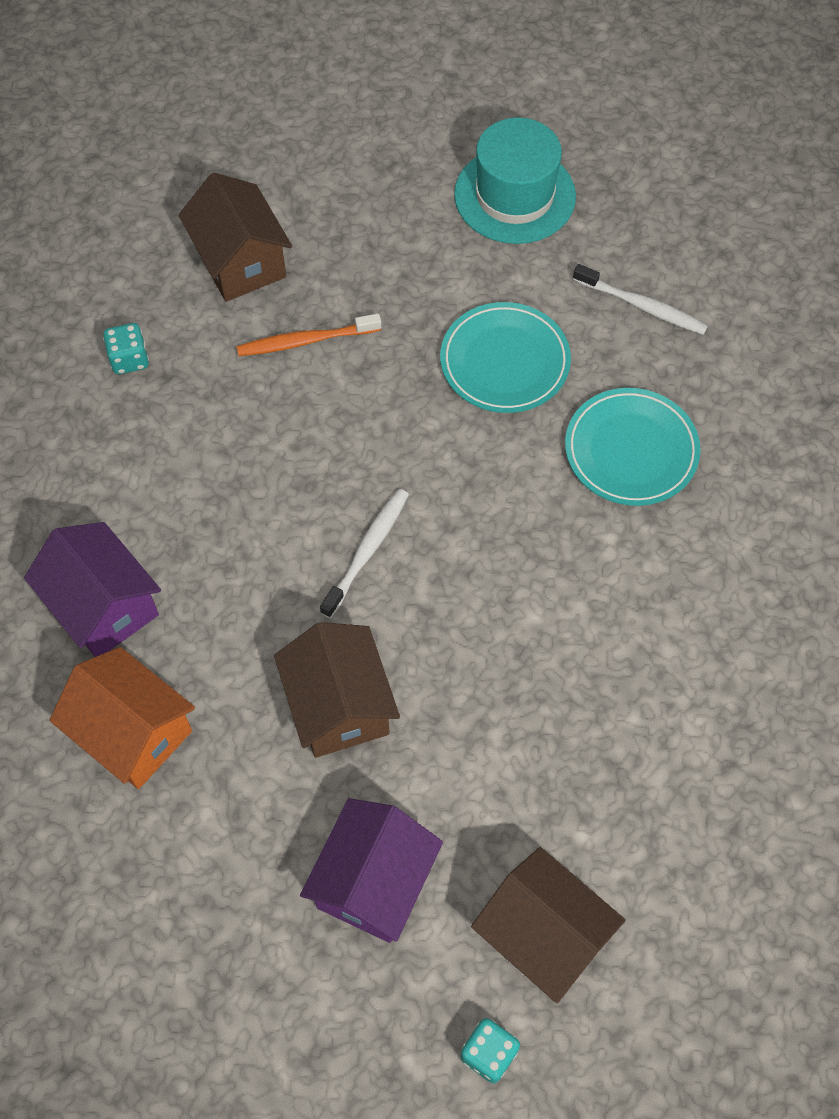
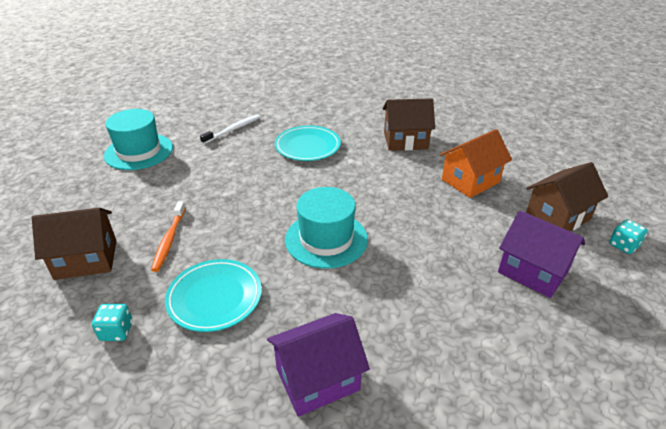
camera: 75 degrees left, 25 degrees down
orange house [49,647,195,789] -> orange house moved to [440,129,512,198]
brown house [274,622,400,758] -> brown house moved to [383,98,435,151]
white toothbrush [320,489,409,618] -> turquoise hat [285,187,368,269]
turquoise plate [440,302,571,413] -> turquoise plate moved to [165,259,262,332]

